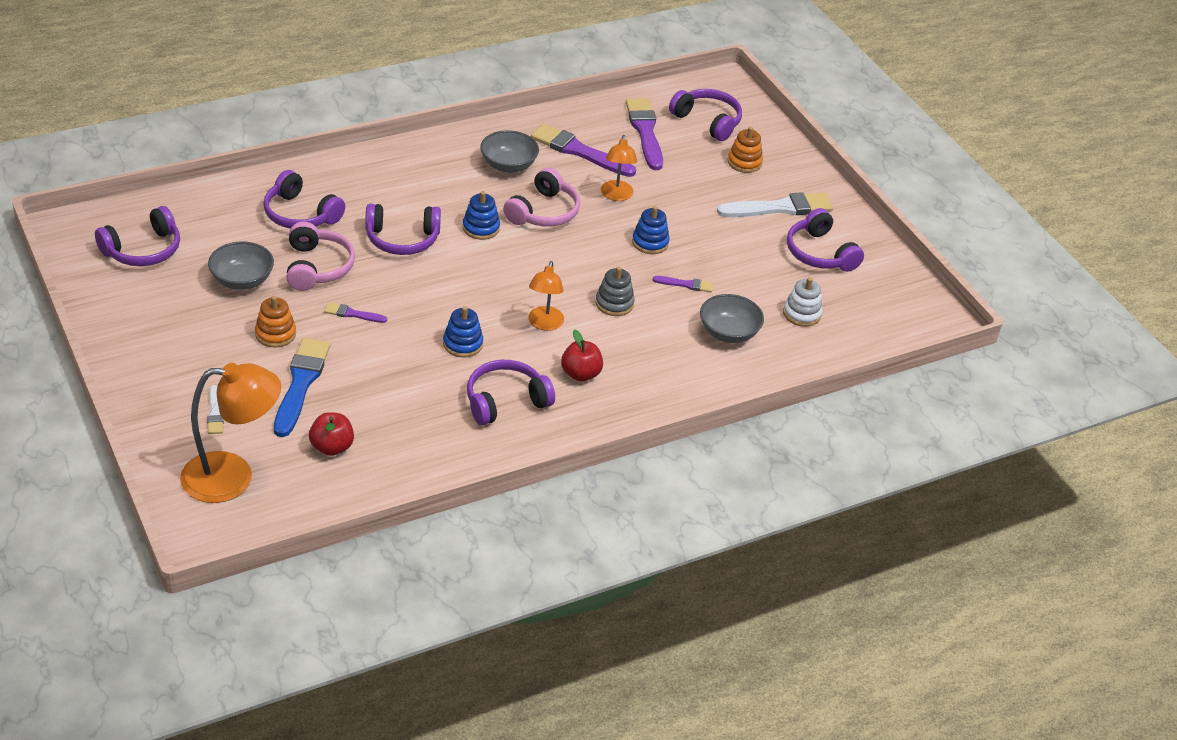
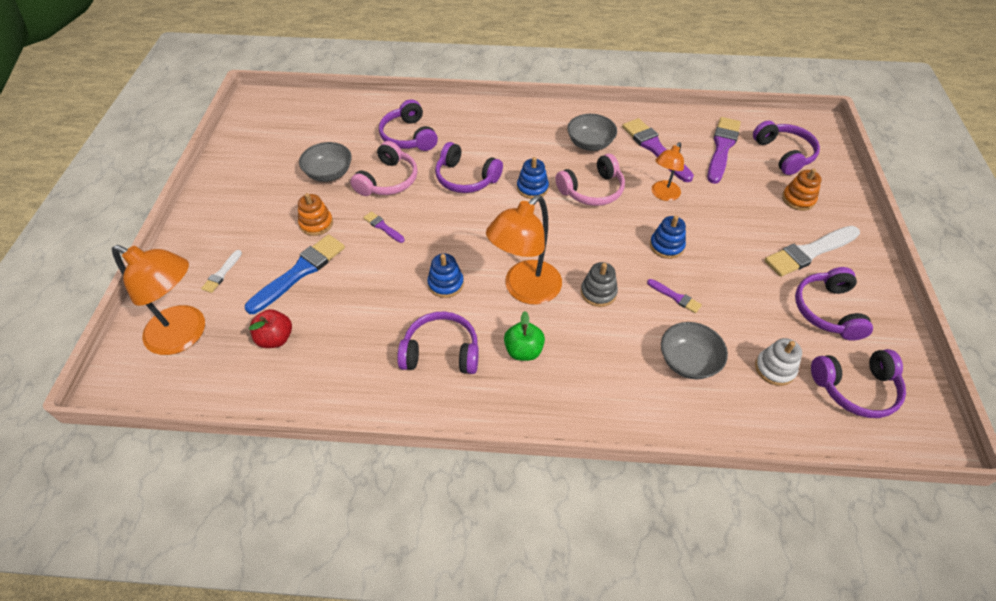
camera: 35 degrees right, 10 degrees up
purple headphones [95,206,180,266] -> purple headphones moved to [811,349,906,418]
orange lamp [528,261,564,331] -> orange lamp [486,195,562,305], size x1.73
red apple [561,329,603,381] -> green apple [504,311,545,361]
white brush [717,192,833,217] -> white brush turned 135 degrees clockwise [765,226,860,277]

